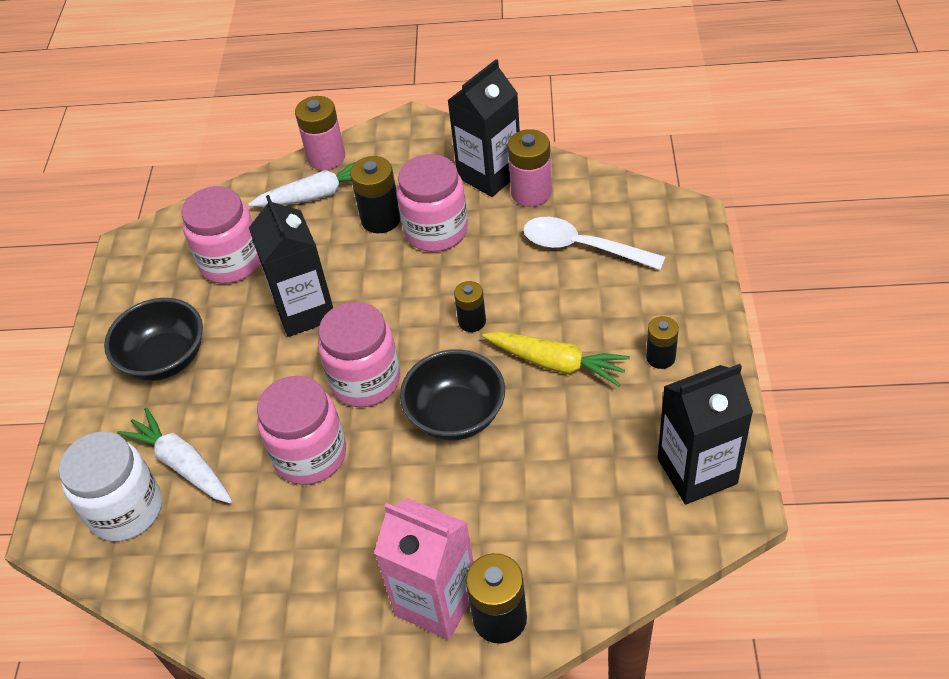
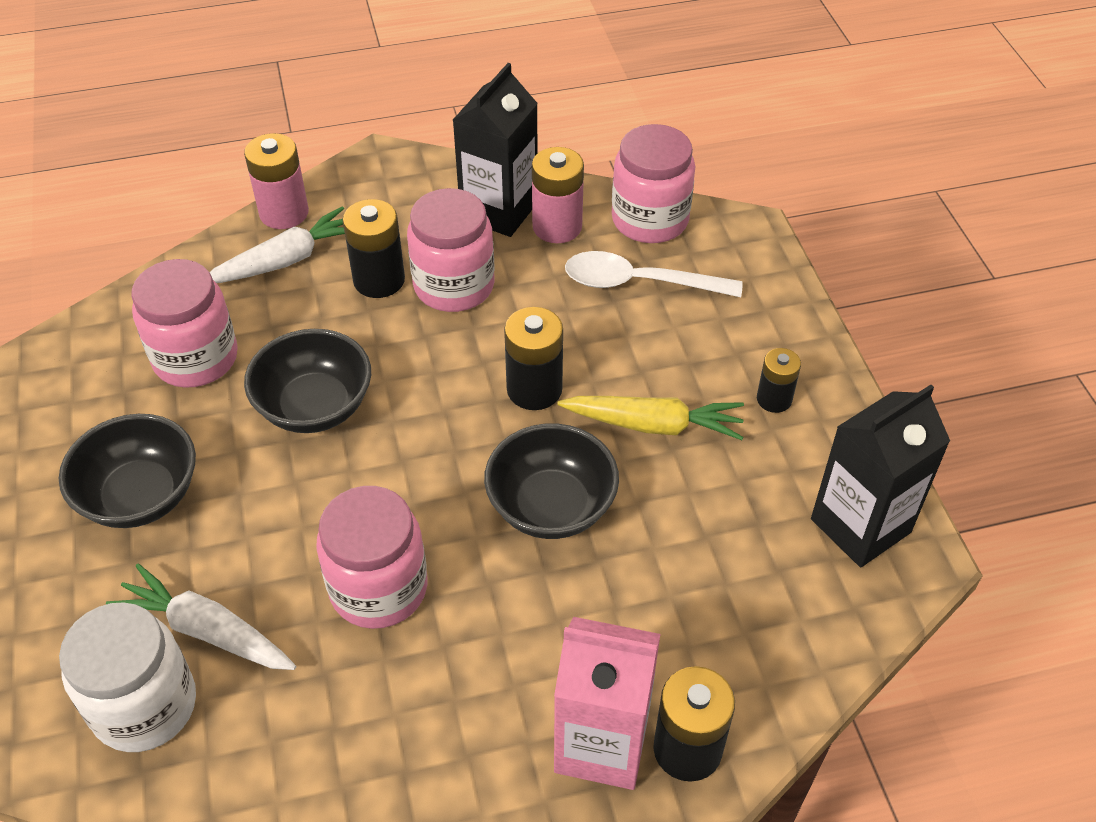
camera: 20 degrees left, 0 degrees up
black carton [249,195,333,337] -> black bowl [244,329,371,433]
pink jar [318,302,400,407] -> pink jar moved to [612,124,695,243]
black battery [454,281,486,332] -> black battery [504,307,563,410], size x1.58

